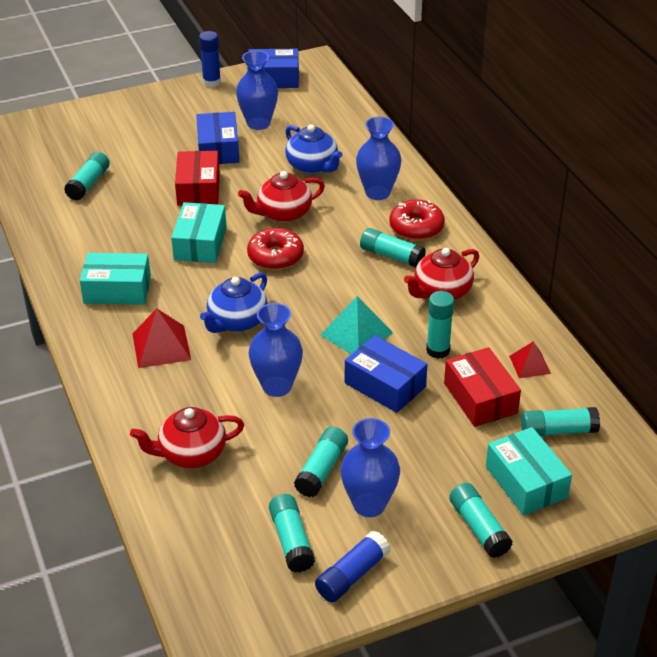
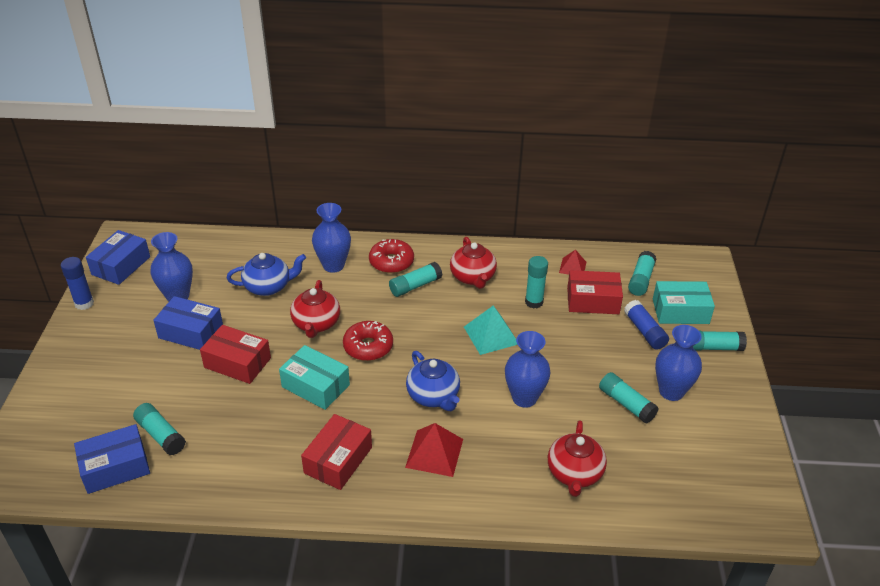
camera: 65 degrees left, 0 degrees up
turquoise box [80,253,151,305] -> red box [301,414,372,490]
turquoise glue stick [269,494,315,572] -> none
blue glue stick [315,531,390,602] -> blue glue stick moved to [624,300,669,350]
blue box [345,335,428,413] -> blue box moved to [74,424,150,494]

